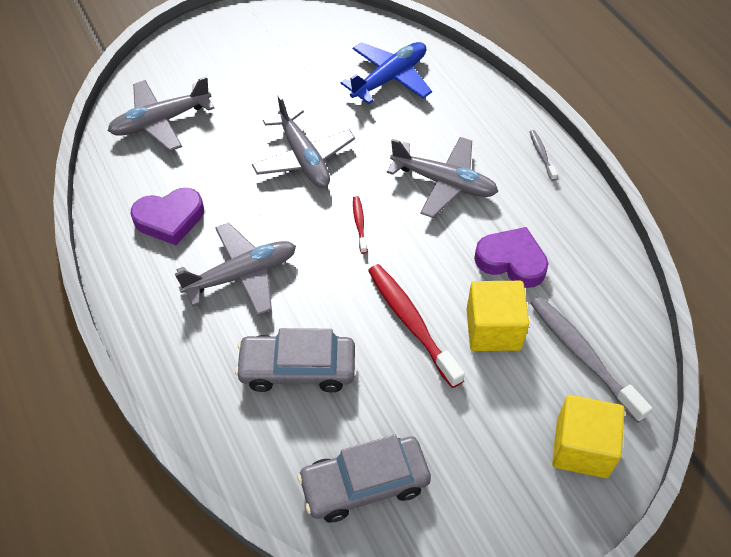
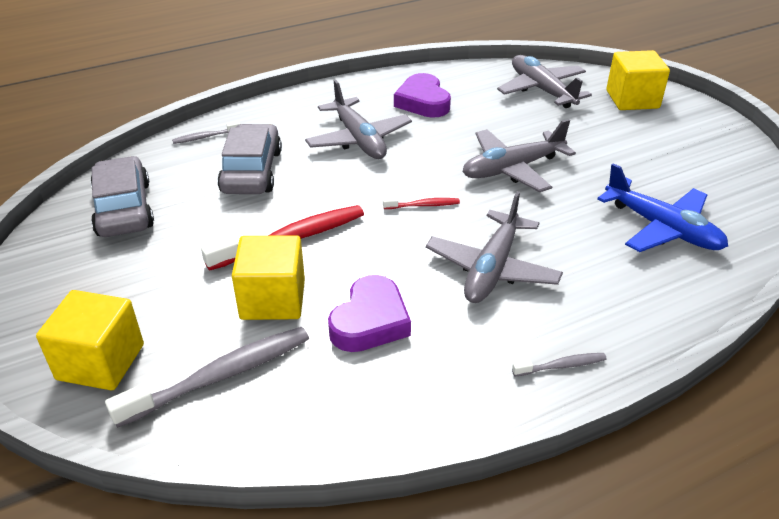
camera: 90 degrees right, 15 degrees down
none -> grey toothbrush [172,121,240,144]
none -> yellow cube [606,50,670,110]

